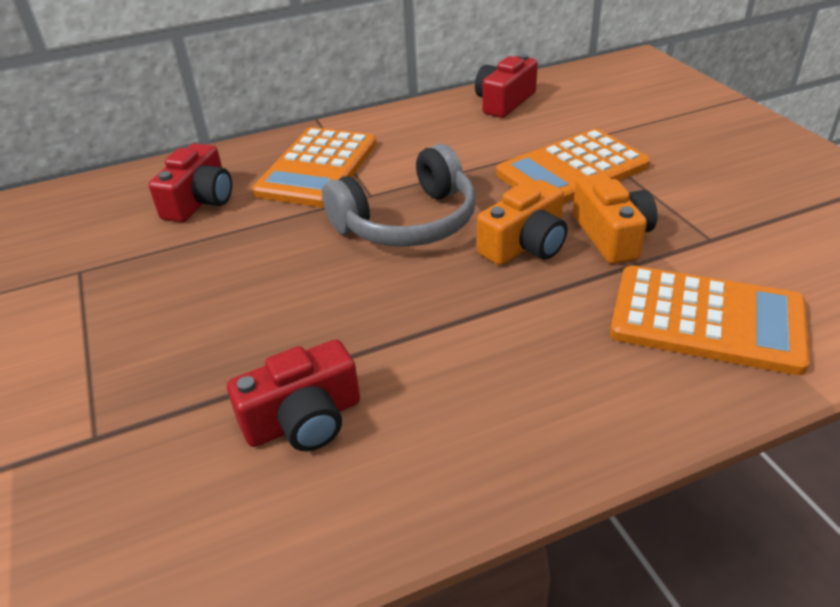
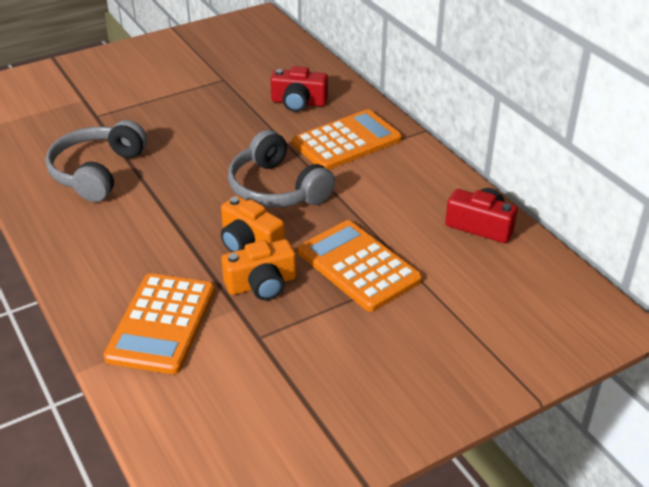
camera: 80 degrees right, 0 degrees up
red camera [227,339,360,451] -> grey headphones [45,120,147,202]
orange calculator [252,127,377,207] -> orange calculator turned 135 degrees clockwise [292,109,402,170]

